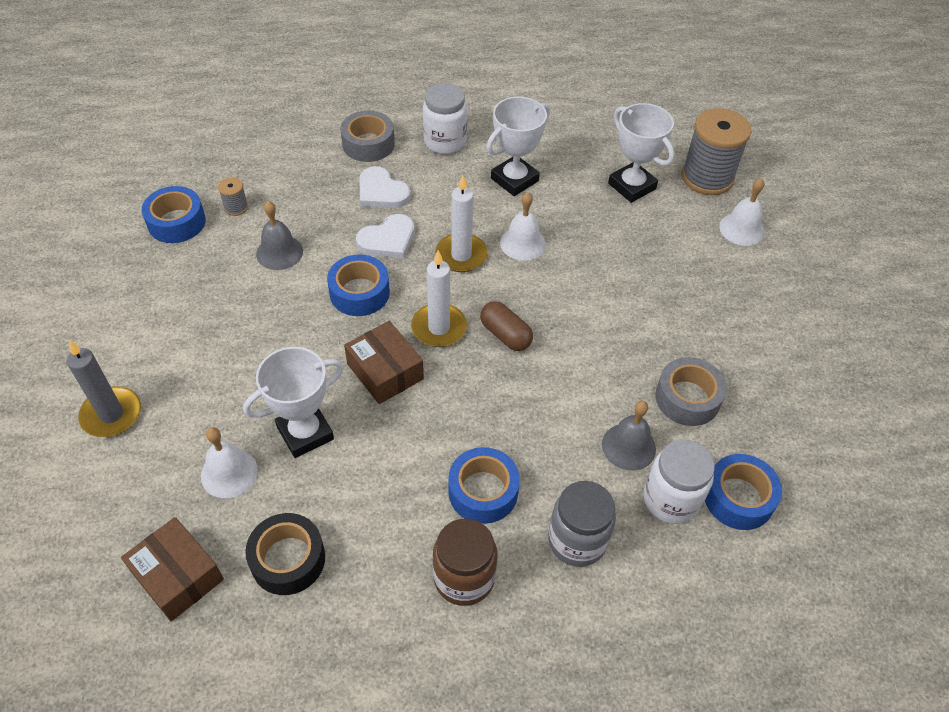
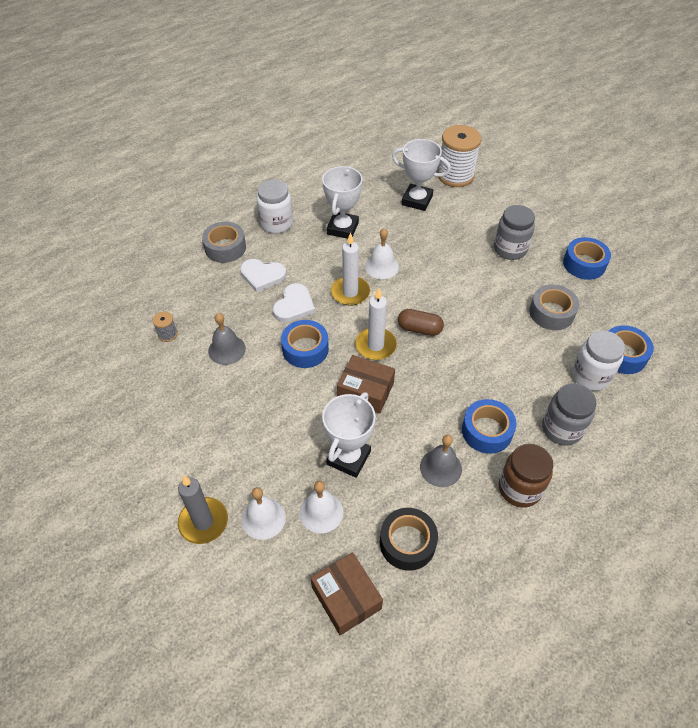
camera: 30 degrees left, 0 degrees up
brown box [121,517,224,622] -> brown box turned 45 degrees clockwise [311,552,383,635]
blue tape [142,186,206,243] -> blue tape moved to [563,237,611,280]
grey bell [602,401,656,471] -> grey bell moved to [420,435,462,487]
grey spool [682,108,751,195] -> white spool [437,125,481,187]
white bell [719,178,764,246] -> white bell moved to [242,487,286,540]
none -> grey jar [494,205,535,260]

